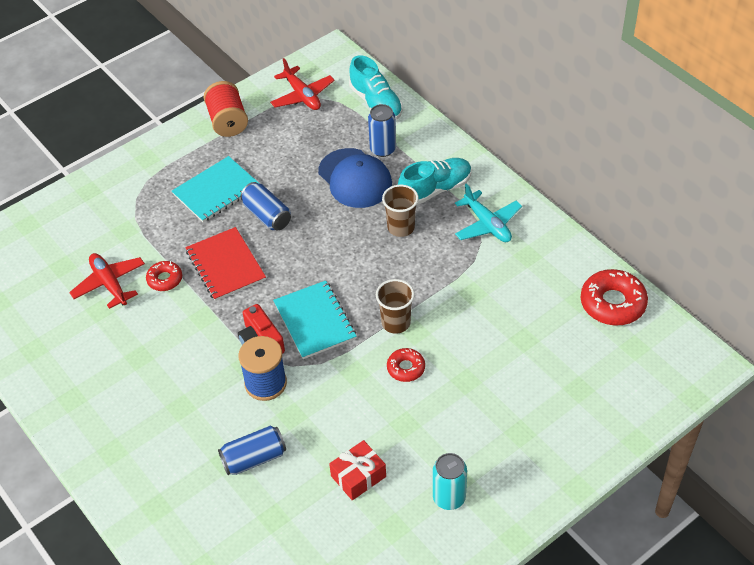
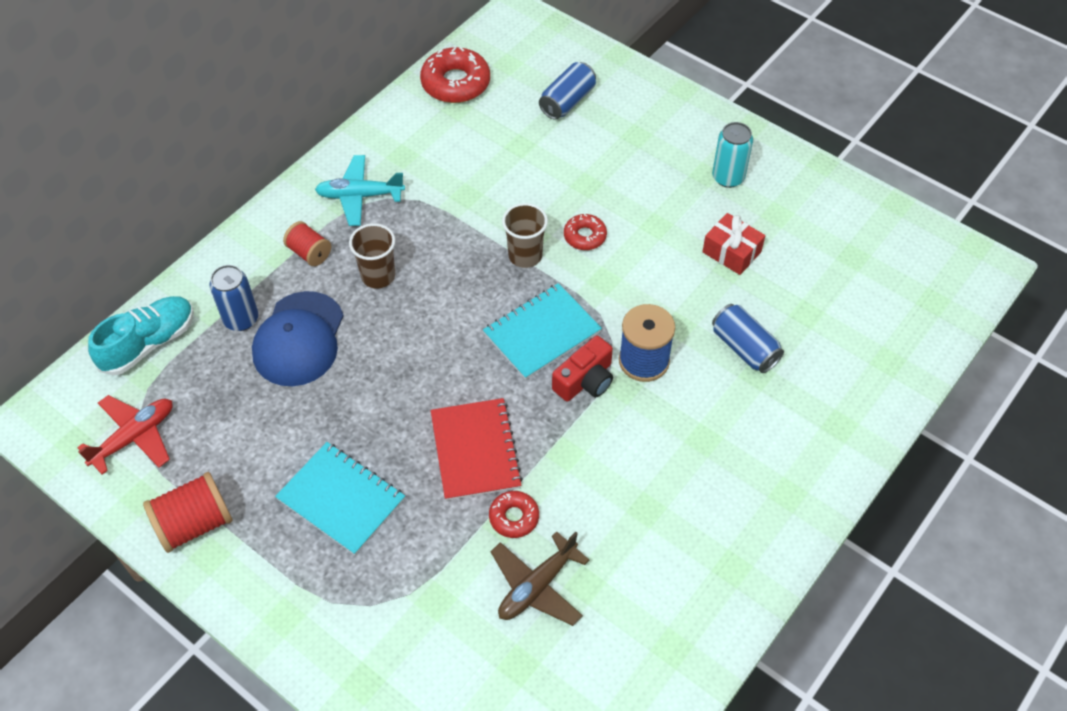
camera: 105 degrees left, 5 degrees up
red plane [69,253,145,309] -> brown plane [491,531,589,626]
red notebook [185,227,266,301] -> red notebook turned 60 degrees counterclockwise [430,398,523,501]
blue can [241,182,291,230] -> blue can moved to [539,62,596,120]
blue cap [318,148,392,208] -> blue cap turned 150 degrees clockwise [252,291,344,386]
turquoise shoe [398,158,472,206] -> red spool [283,221,331,266]
turquoise plane [455,183,522,242] -> turquoise plane turned 135 degrees counterclockwise [315,155,405,226]

